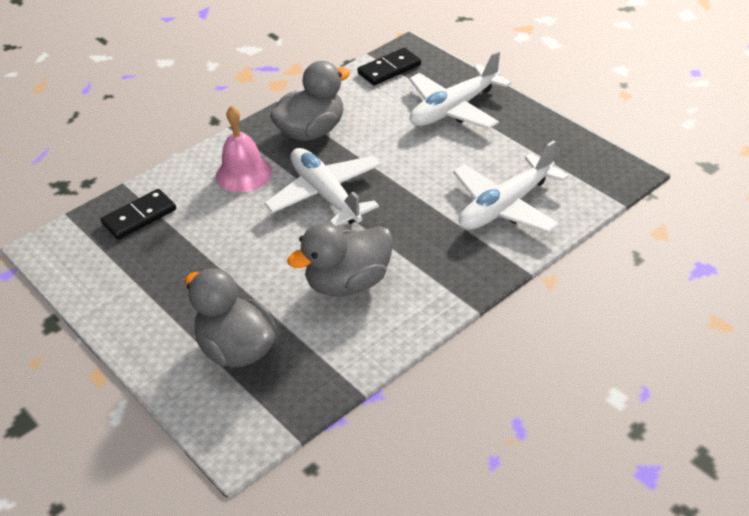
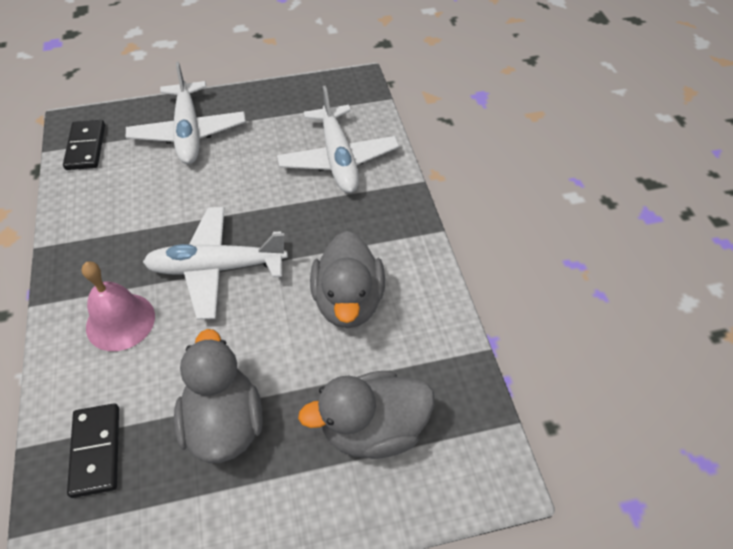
camera: 65 degrees left, 10 degrees up
grey duck [270,61,350,141] -> grey duck moved to [174,329,263,463]

